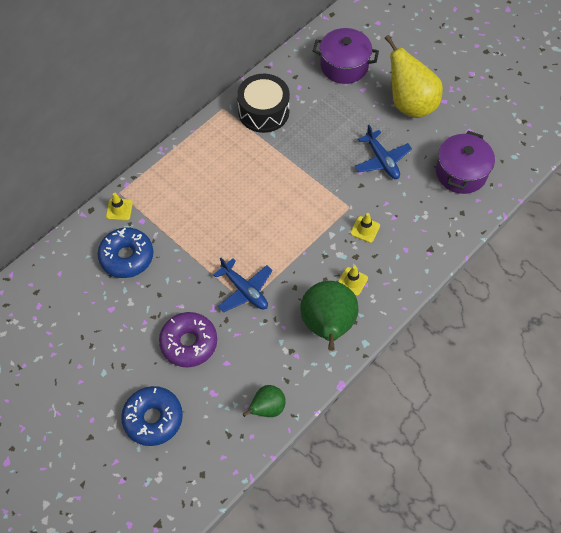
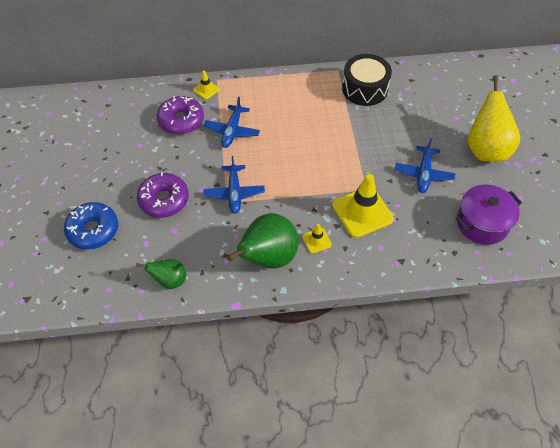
camera: 40 degrees right, 5 degrees down
blue donut [98,228,153,278] -> purple donut [157,96,204,135]
purple pot [313,28,379,84] -> none
yellow traffic cone [350,213,380,243] -> yellow traffic cone [332,174,394,238], size x2.08
none -> blue plane [204,97,260,148]

